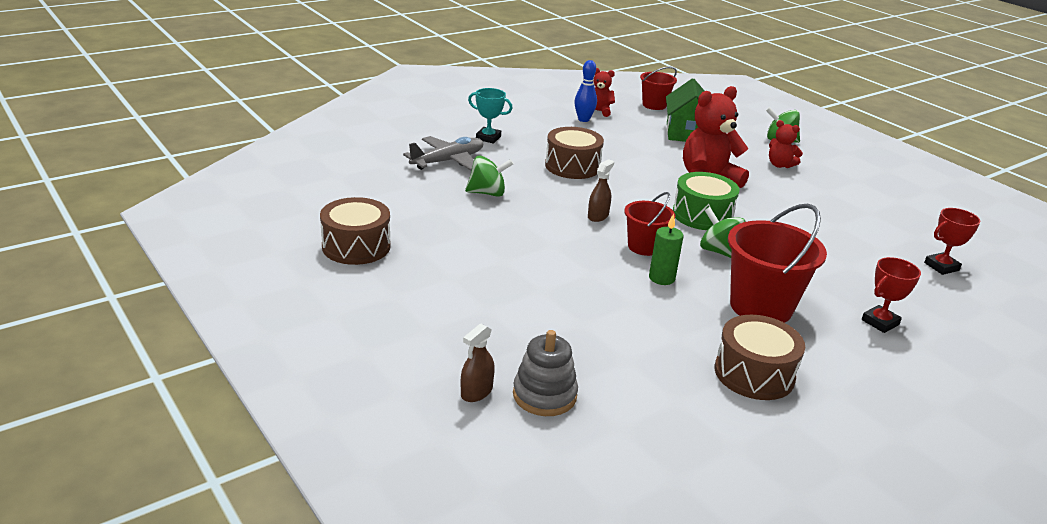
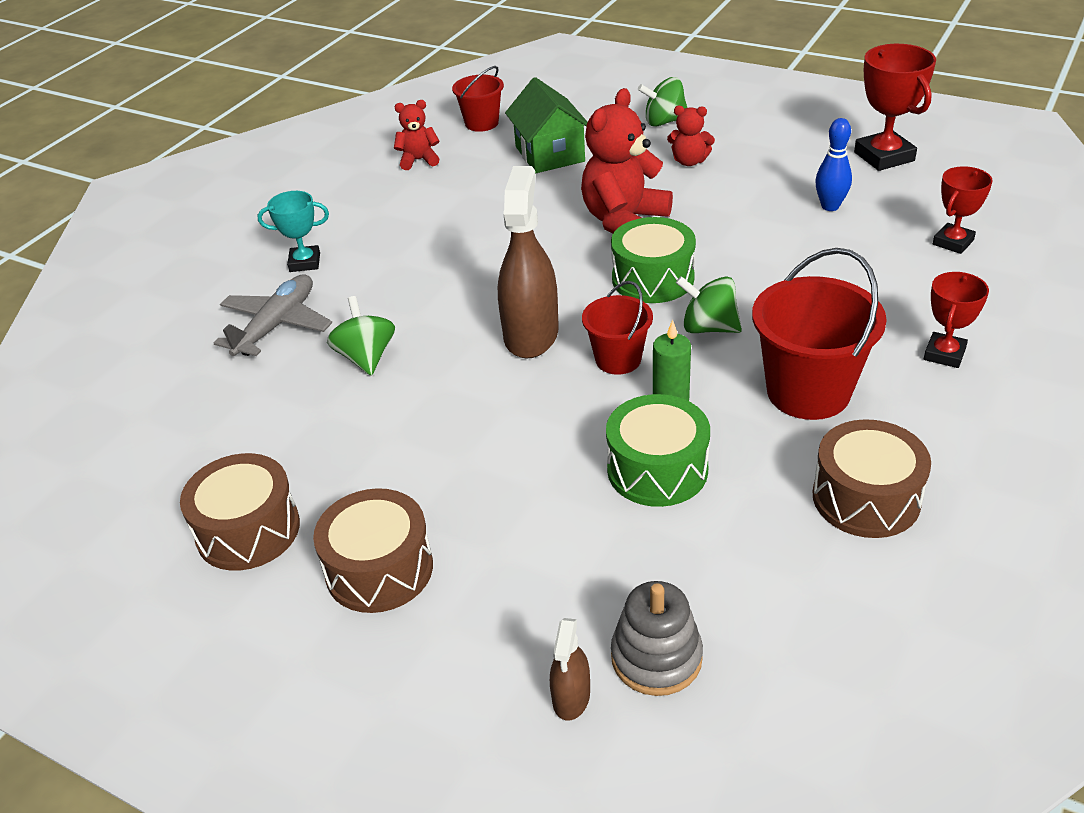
camera: 20 degrees left, 10 degrees up
green spinning top [465,156,514,197] -> green spinning top turned 75 degrees counterclockwise [327,296,395,376]
brown drum [545,127,604,179] -> brown drum moved to [313,488,433,613]
blue bowling pin [574,60,597,122] -> blue bowling pin moved to [815,118,852,211]
brown spray bottle [588,159,614,222] -> brown spray bottle [498,166,559,359], size x2.08
none -> green drum [606,394,710,507]
none -> red trophy [854,44,936,171]

